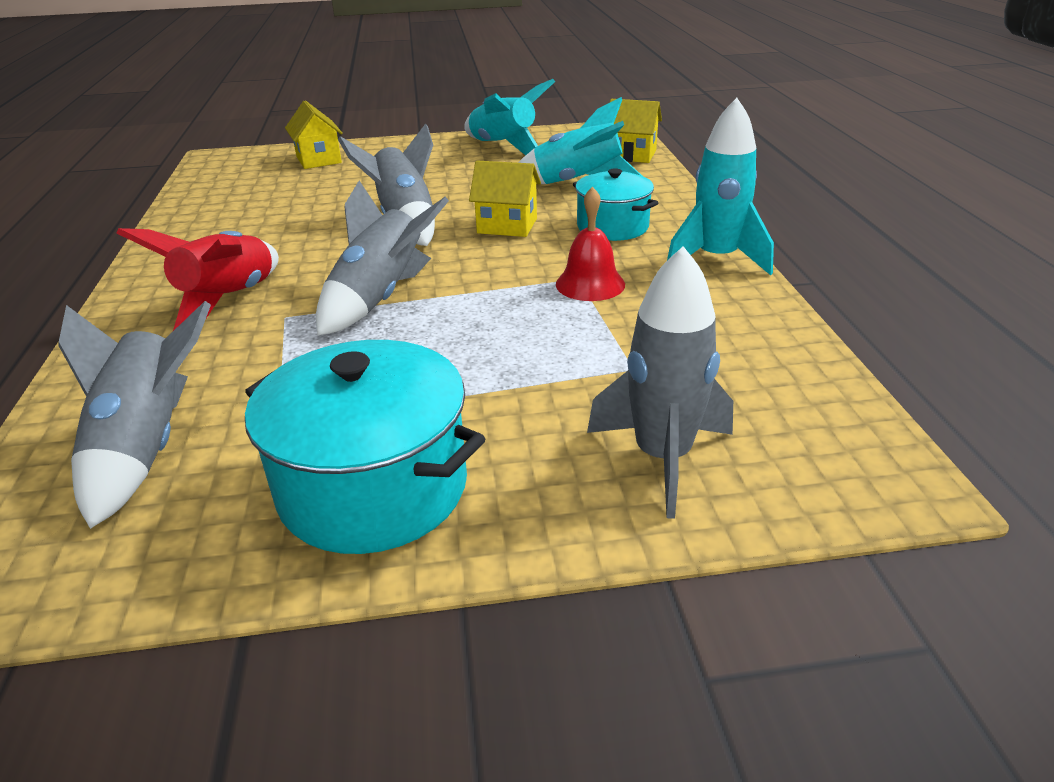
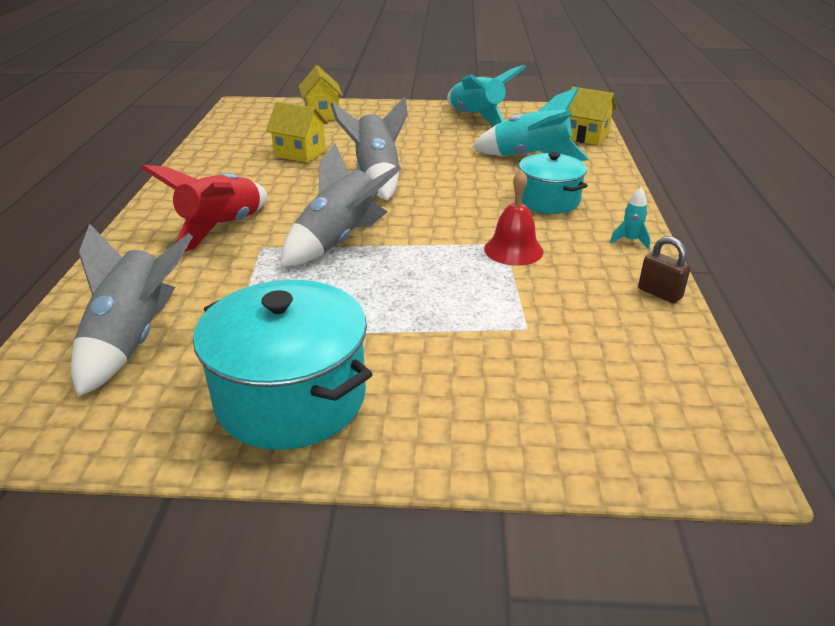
camera: 10 degrees right, 0 degrees up
yellow house [469,161,541,237] -> yellow house moved to [266,102,328,163]
grey rocket [587,246,733,519] -> none
turquoise rocket [667,98,774,275] -> turquoise rocket [610,187,650,250], size x0.43
none -> brown padlock [638,236,691,303]

